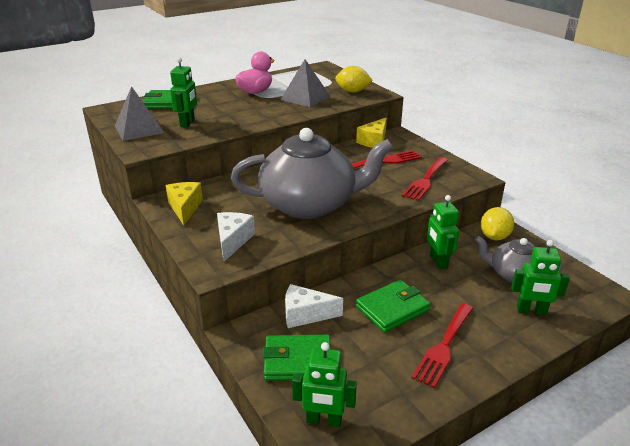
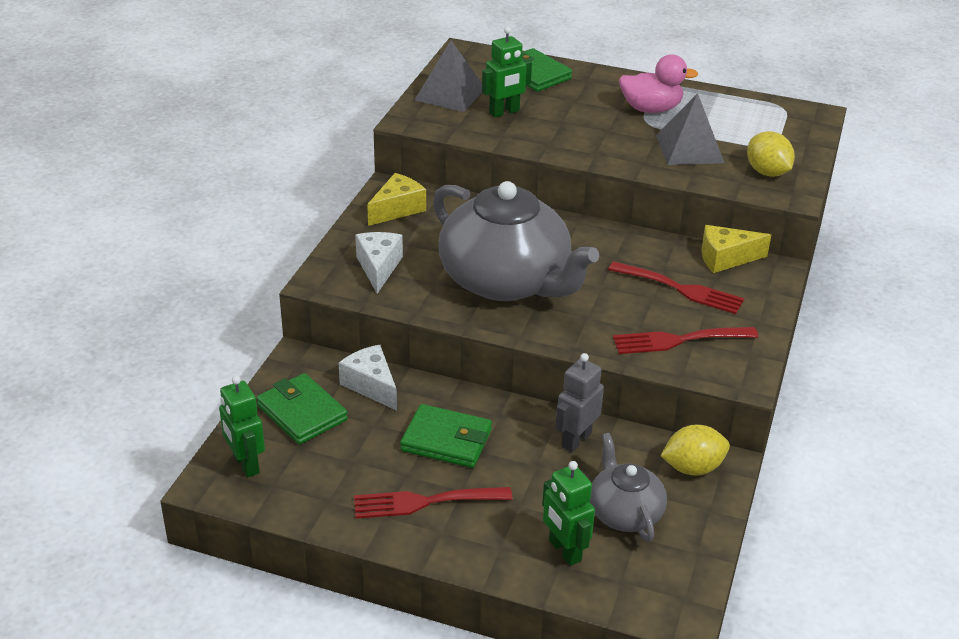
camera: 50 degrees right, 5 degrees up
white cheese [217,212,255,261] -> white cheese turned 60 degrees counterclockwise [355,232,403,294]
green robot [427,195,459,269] -> grey robot [555,353,604,452]

